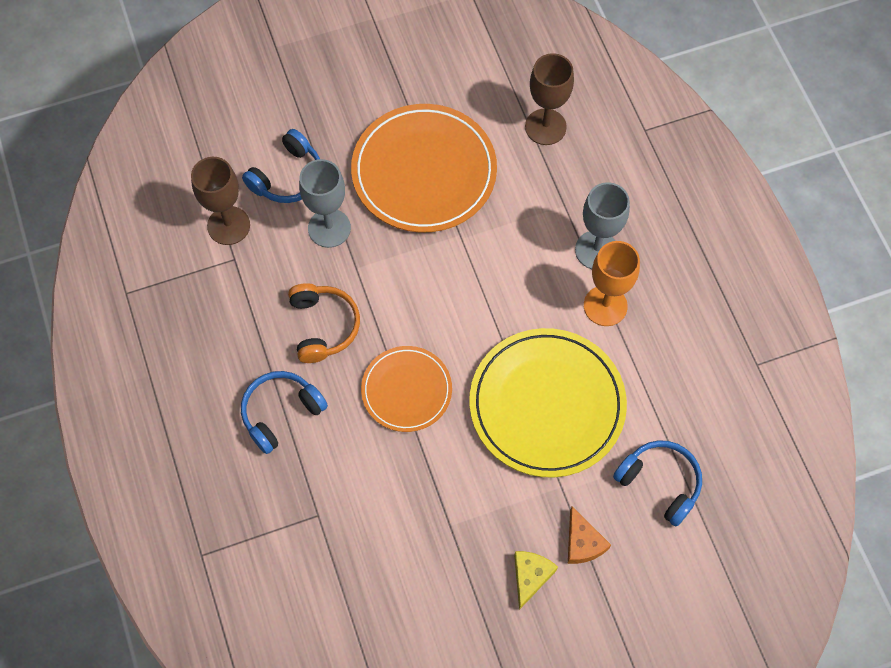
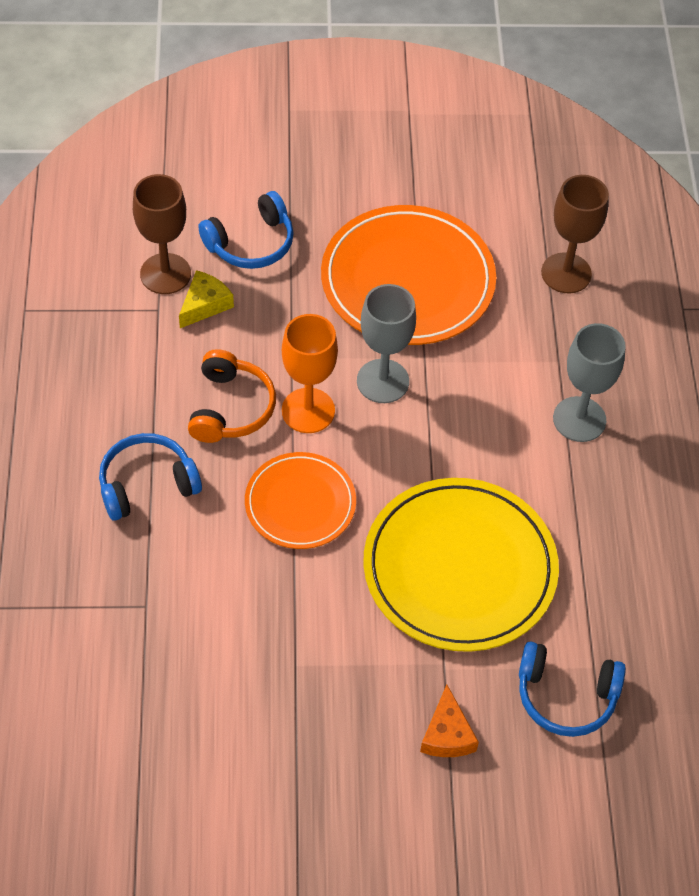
camera: 15 degrees right, 10 degrees down
grey goblet [299,159,351,248] -> grey goblet moved to [357,284,416,403]
yellow cheese [514,551,558,610] -> yellow cheese moved to [179,270,234,328]
orange goblet [584,241,640,326] -> orange goblet moved to [282,314,338,433]
blue headphones [613,440,702,527] -> blue headphones turned 135 degrees clockwise [519,641,626,737]

